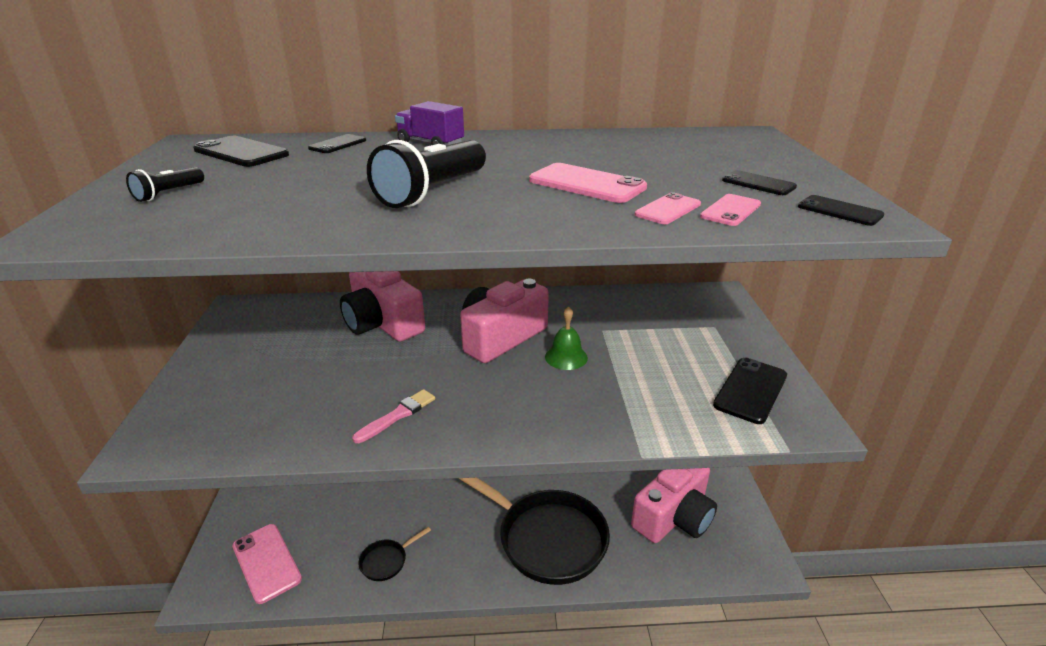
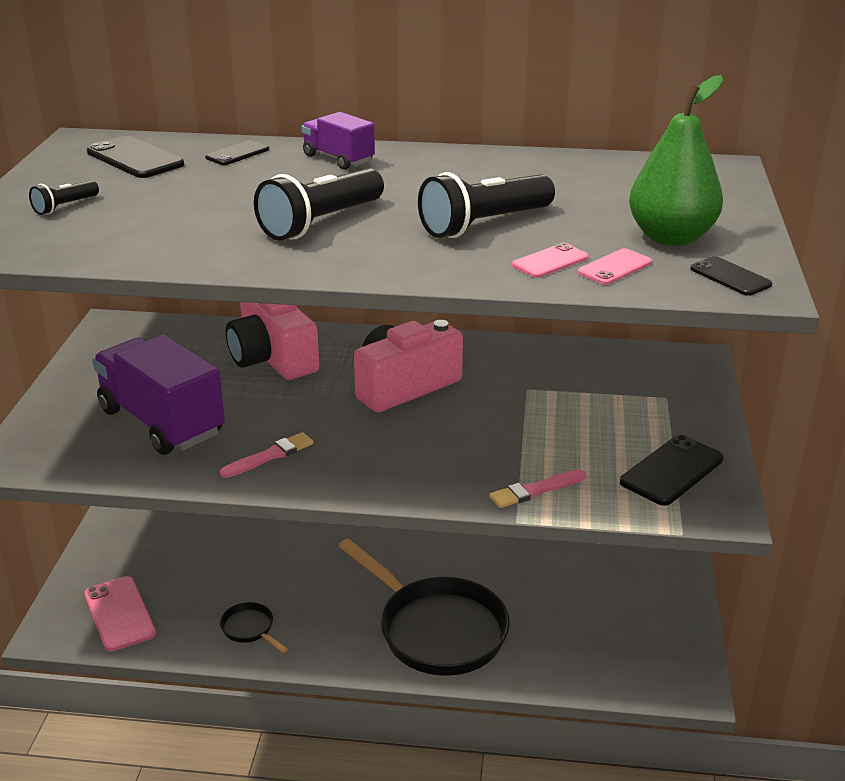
camera: 10 degrees right, 0 degrees up
black pan [358,527,431,581] -> black pan turned 75 degrees clockwise [220,602,288,653]
pink phone [529,163,647,203] -> black flashlight [418,172,555,238]
green bell [545,306,588,370] -> none
pink camera [631,468,717,543] -> none
black phone [722,170,797,195] -> green pear [629,75,723,246]
none -> purple truck [92,334,225,455]
none -> pink brush [489,469,586,508]

